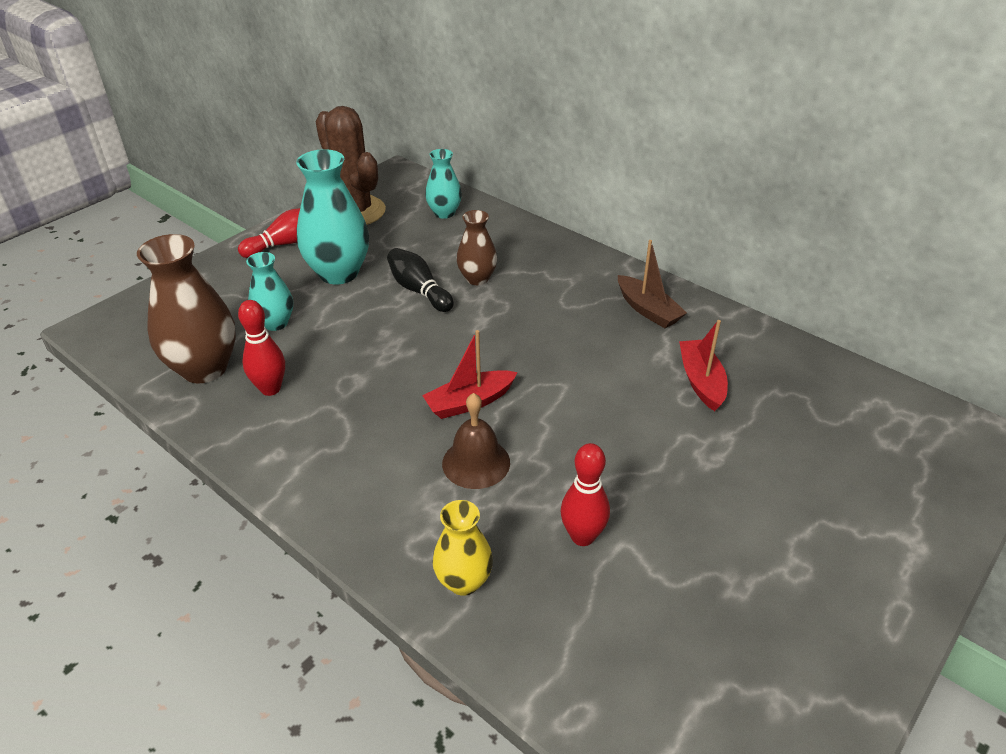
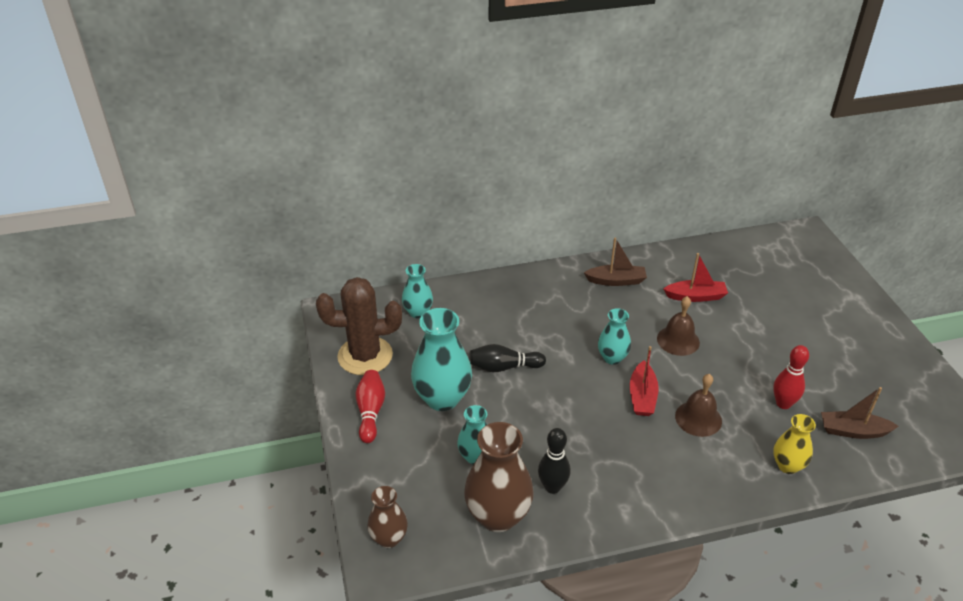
camera: 55 degrees left, 0 degrees up
red bowling pin [238,300,285,396] -> black bowling pin [538,428,571,494]
brown vase [456,210,497,285] -> brown vase moved to [367,486,408,548]
red boat [679,320,728,411] -> red boat turned 150 degrees clockwise [663,253,728,302]
none -> turquoise vase [598,308,631,365]
none -> brown bell [657,296,700,356]
none -> brown boat [821,387,899,439]

